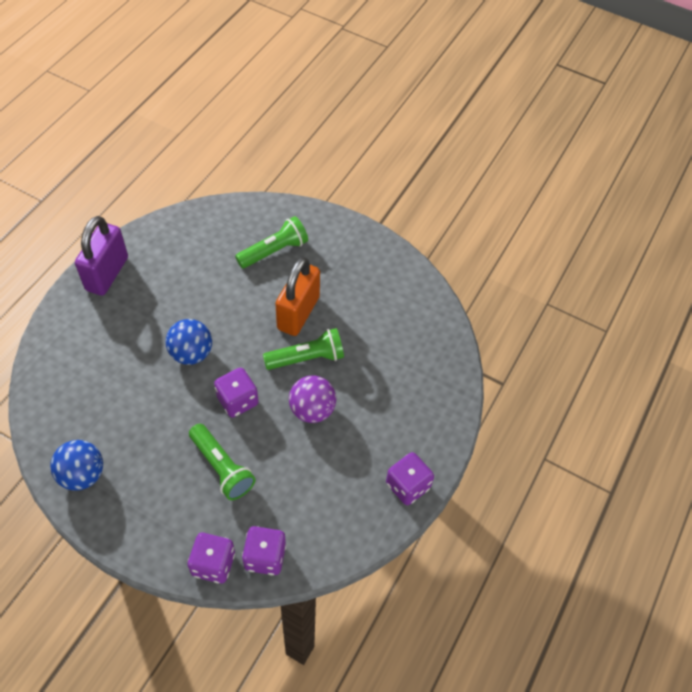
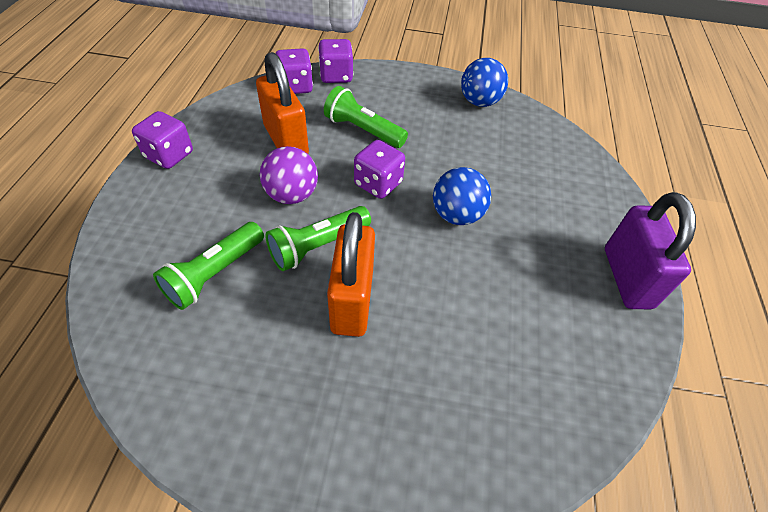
camera: 160 degrees right, 5 degrees down
green flashlight [235,216,308,268] -> green flashlight moved to [153,222,264,310]
none -> orange padlock [256,52,309,154]

